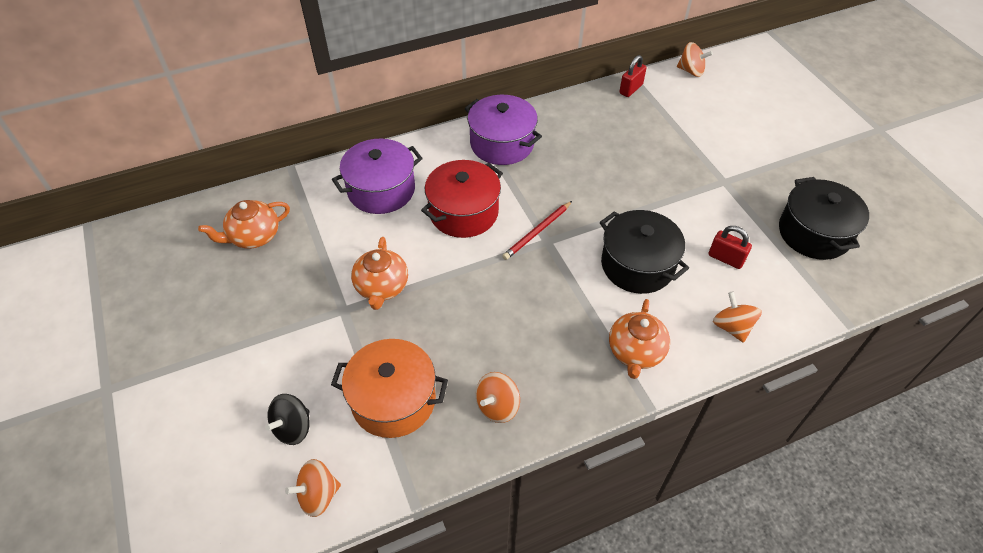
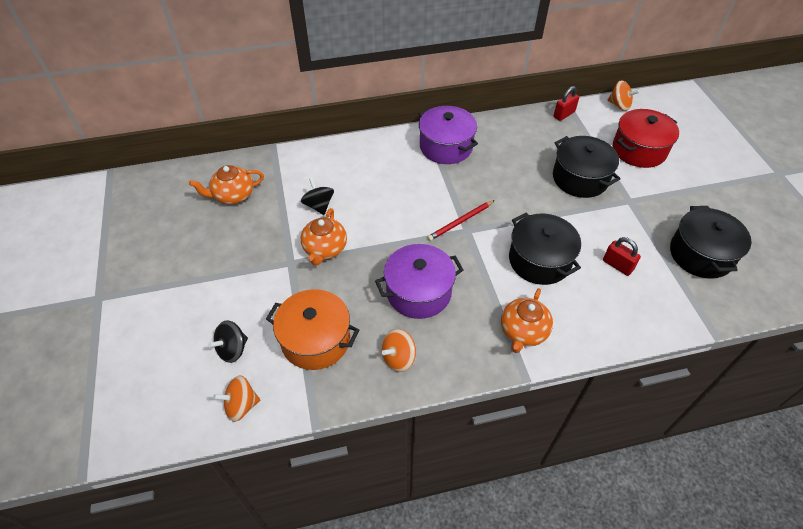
camera: 10 degrees right, 0 degrees up
purple pot [332,139,423,214] -> purple pot moved to [375,244,463,319]
red pot [421,160,503,238] -> red pot moved to [613,109,679,168]
orange spinning top [713,291,762,343] -> none
none -> black spinning top [301,177,334,215]
none -> black pot [553,136,621,198]

